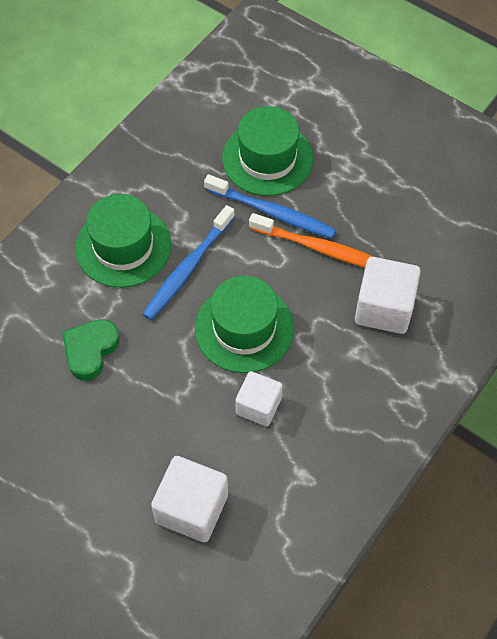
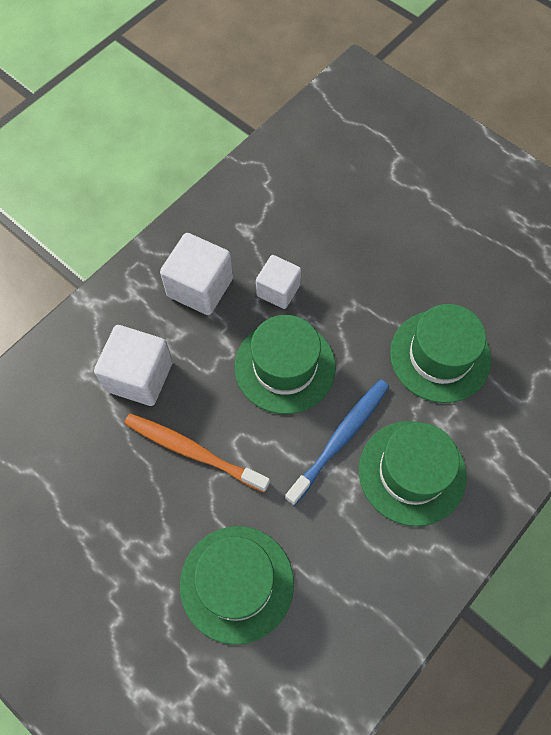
camera: 175 degrees left, 5 degrees up
green heart [62,319,120,381] -> green hat [390,304,491,403]
white cube [151,456,228,542] -> white cube moved to [160,233,233,315]
blue toothbrush [204,174,336,238] -> none

